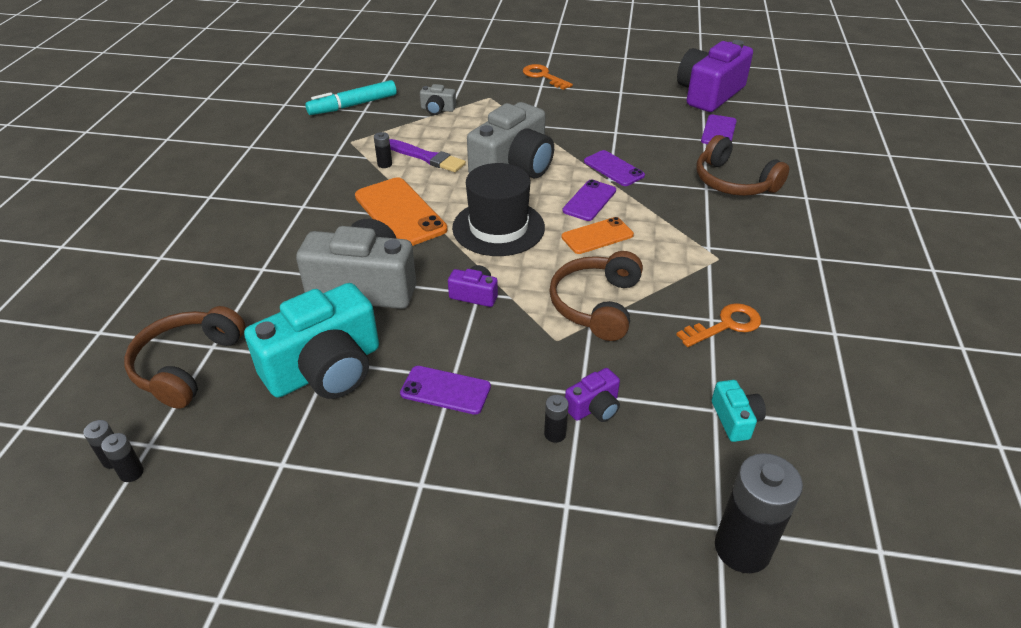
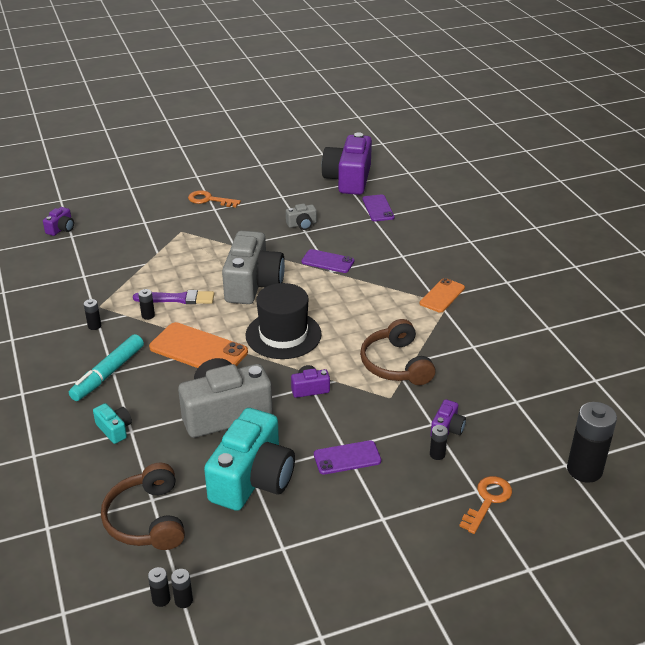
camera: 30 degrees left, 5 degrees down
turquoise marker [305,80,397,115] -> turquoise marker moved to [69,334,144,401]
grey camera [420,84,456,115] -> grey camera moved to [286,203,317,230]
orange phone [562,217,634,254] -> orange phone moved to [420,278,465,313]
purple phone [563,180,616,221] -> none
orange key [676,303,761,347] -> orange key moved to [459,476,512,534]
brown headphones [696,135,789,196] -> none
turquoise camera [712,380,766,442] -> turquoise camera moved to [93,403,132,444]
none -> purple camera [43,207,74,236]
none -> black battery [84,299,101,330]

